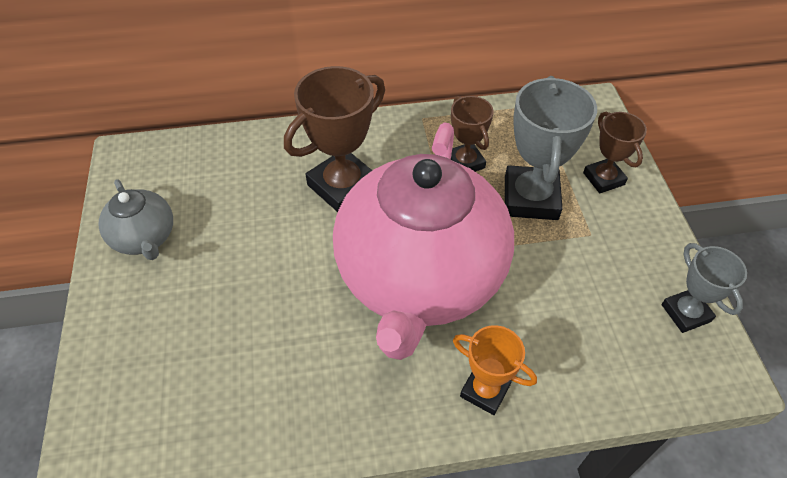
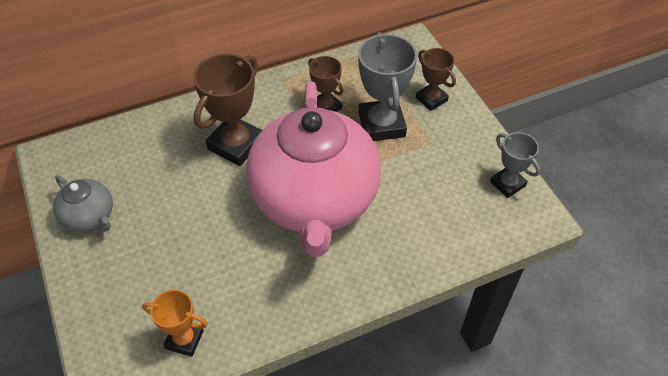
camera: 15 degrees left, 0 degrees up
orange trophy [453,325,537,415] -> orange trophy moved to [142,289,208,357]

